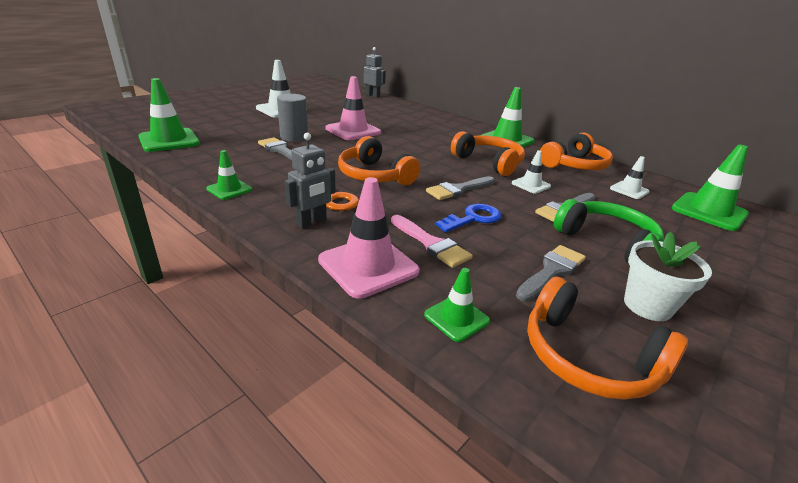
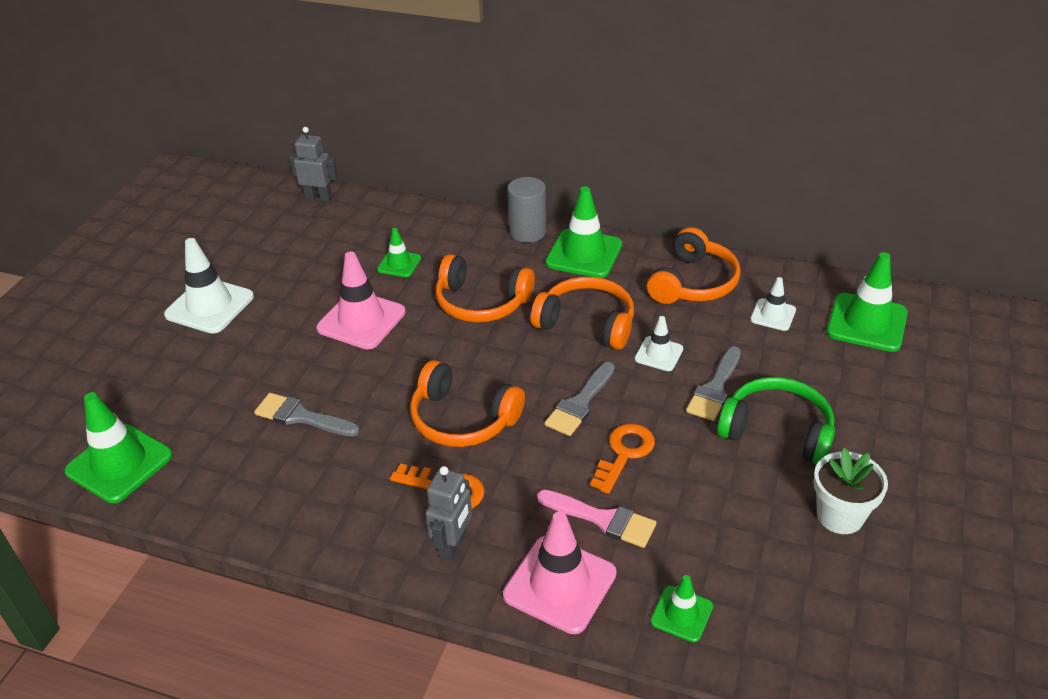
camera: 20 degrees left, 10 degrees up
green traffic cone [206,150,252,200] -> green traffic cone moved to [377,228,421,277]
grey cylinder [277,94,308,142] -> grey cylinder moved to [507,177,546,243]
blue key [435,204,501,232] -> orange key [590,423,655,494]
grey brush [516,245,586,302] -> none
orange headphones [527,277,688,400] -> orange headphones moved to [436,254,535,323]

